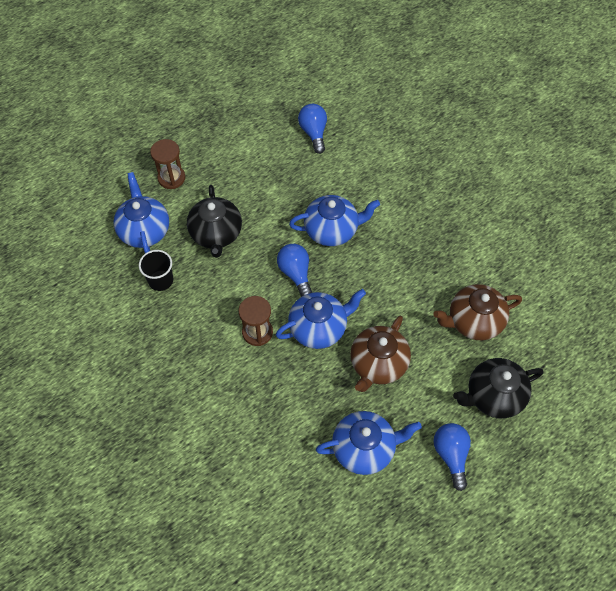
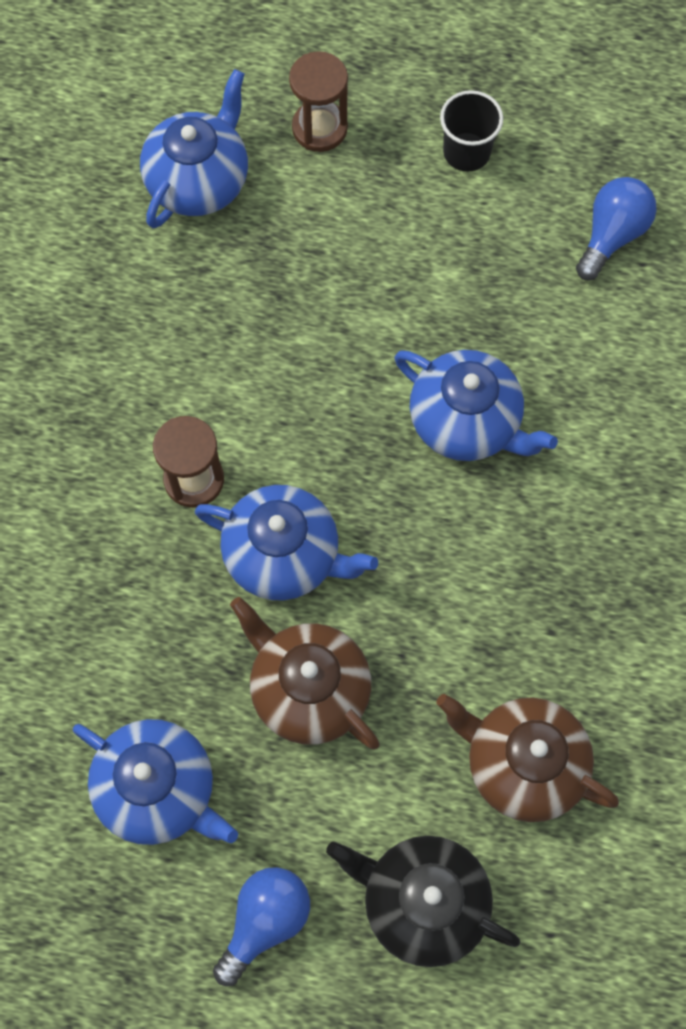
camera: 45 degrees right, 10 degrees up
black cup [139,250,173,291] -> black cup moved to [440,90,503,172]
black teapot [187,185,242,258] -> none
blue light bulb [277,244,312,297] -> none
brown teapot [350,316,411,392] -> brown teapot turned 60 degrees clockwise [230,597,380,749]

